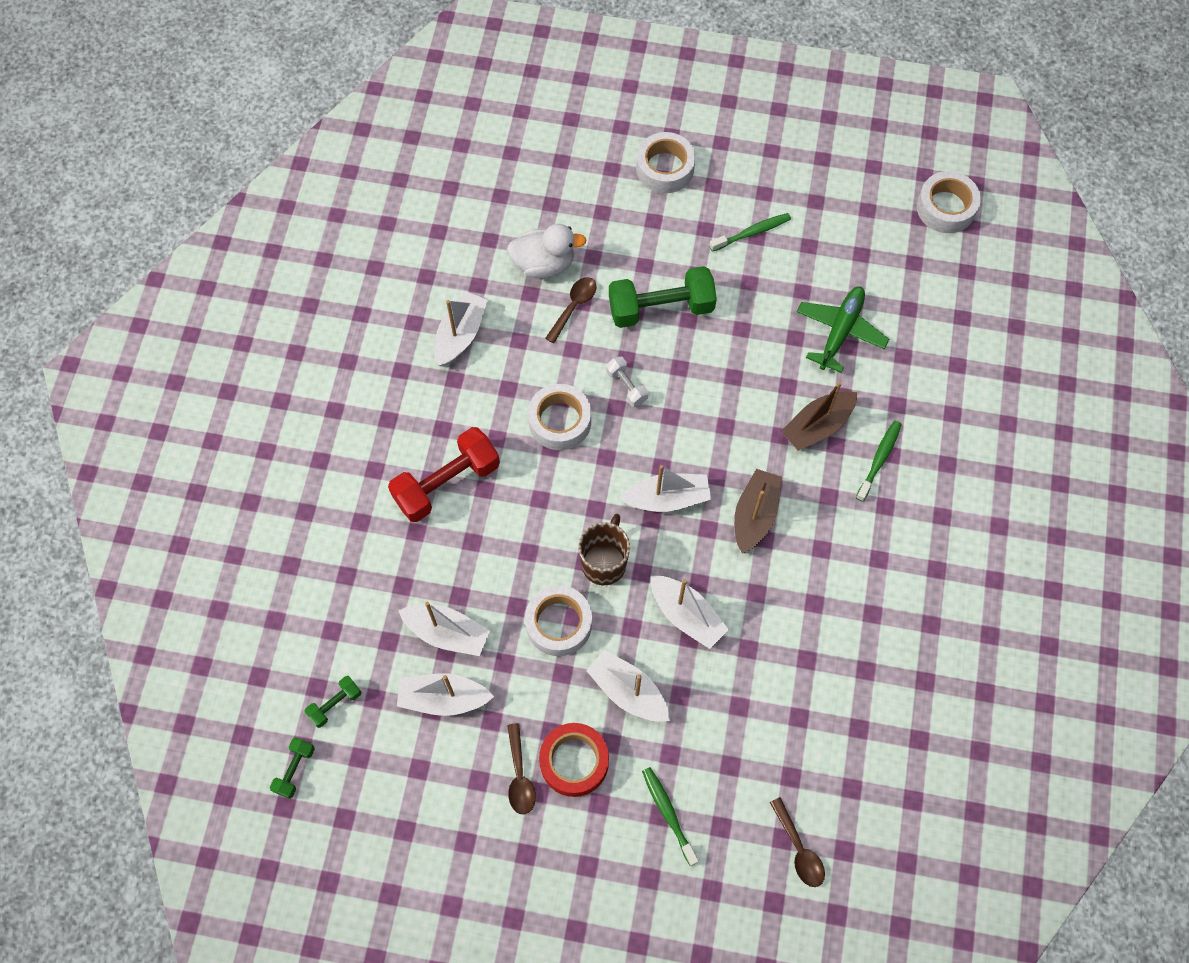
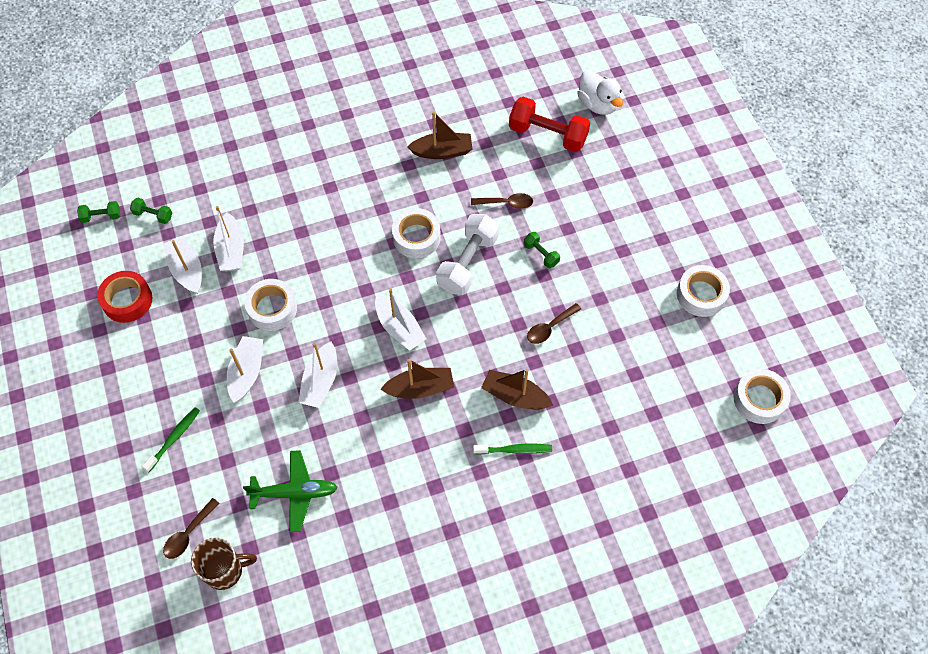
camera: 60 degrees right, 5 degrees down
red dumbbell [388,427,500,522] -> red dumbbell moved to [509,97,590,152]
white boat [434,291,488,367] -> brown boat [407,112,473,159]
white duck [507,224,587,278] -> white duck moved to [577,70,623,115]
brown spoon [507,723,536,815] -> brown spoon moved to [527,303,581,344]
red tape [539,723,609,797] -> red tape moved to [97,271,152,323]
brown mug [579,514,630,585] -> brown mug moved to [191,538,257,590]
white dumbbell [606,356,648,407] -> white dumbbell [436,214,499,295], size x2.06
green dumbbell [609,266,717,328] -> green dumbbell [524,232,560,268], size x0.48
white tape [636,132,695,193] -> white tape moved to [677,265,730,317]
green toothbrush [709,213,791,252] -> none
green plane [797,286,889,373] -> green plane moved to [243,450,338,532]

